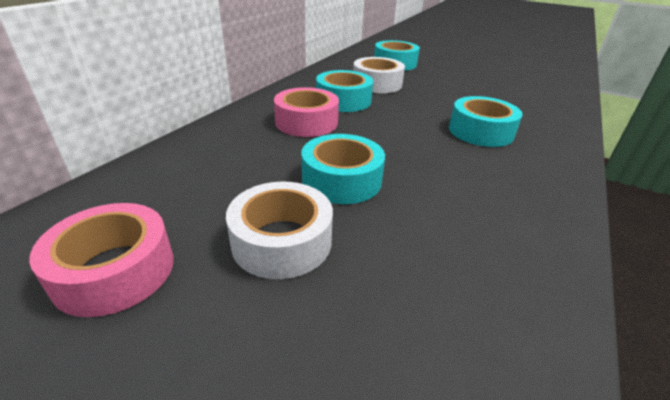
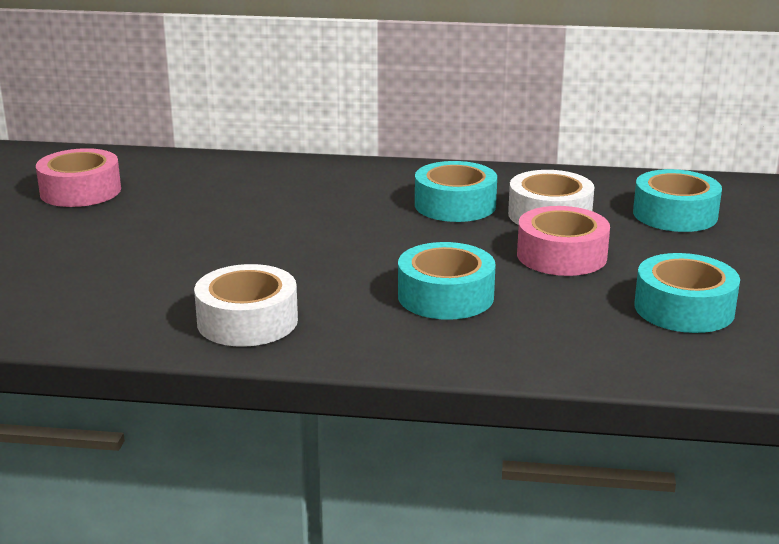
camera: 70 degrees right, 10 degrees down
white tape [226,182,333,279] -> white tape moved to [194,264,298,347]
pink tape [274,87,339,137] -> pink tape moved to [517,206,610,276]
turquoise tape [302,134,385,204] -> turquoise tape moved to [634,253,740,333]

